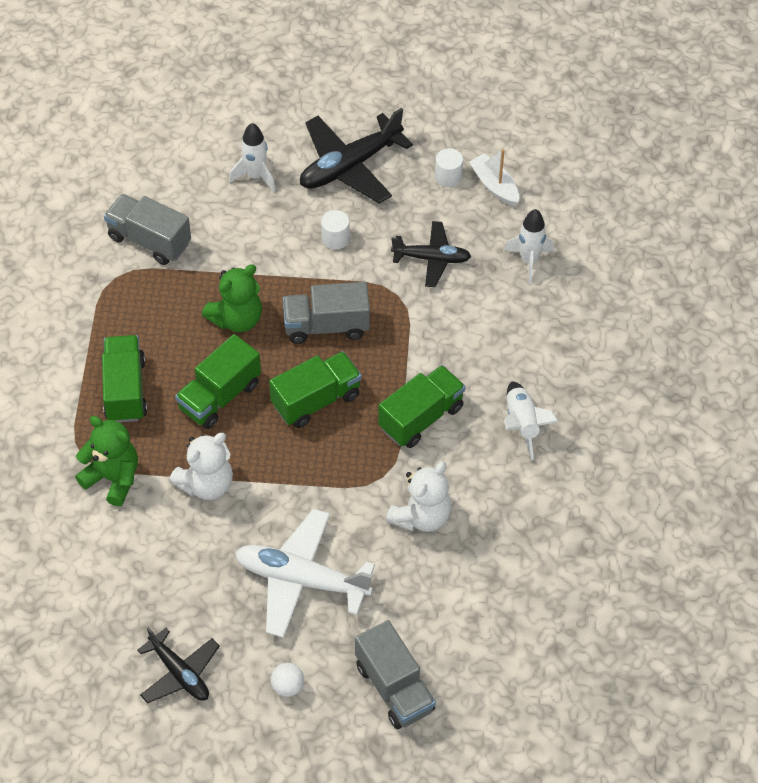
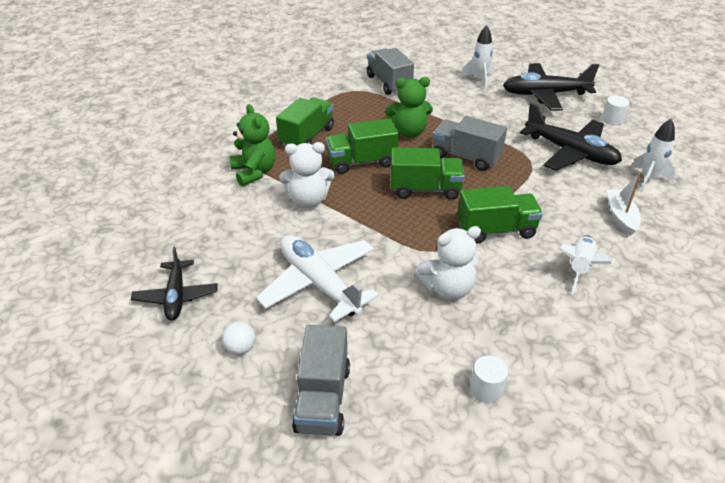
camera: 35 degrees right, 15 degrees down
white cylinder [321,210,350,250] -> white cylinder moved to [470,356,508,403]
black plane [391,221,471,287] -> black plane [520,103,622,171], size x1.61
white boat [469,149,519,206] -> white boat moved to [607,173,641,236]

